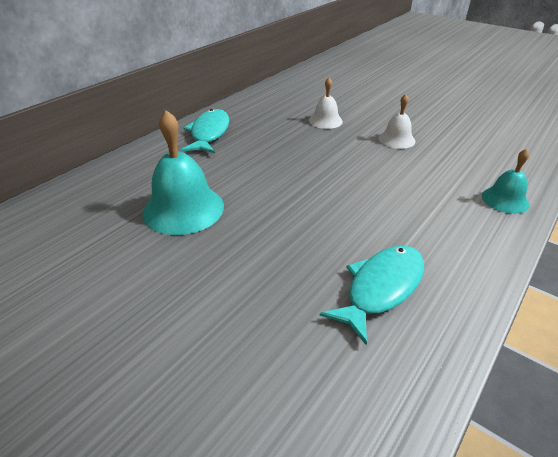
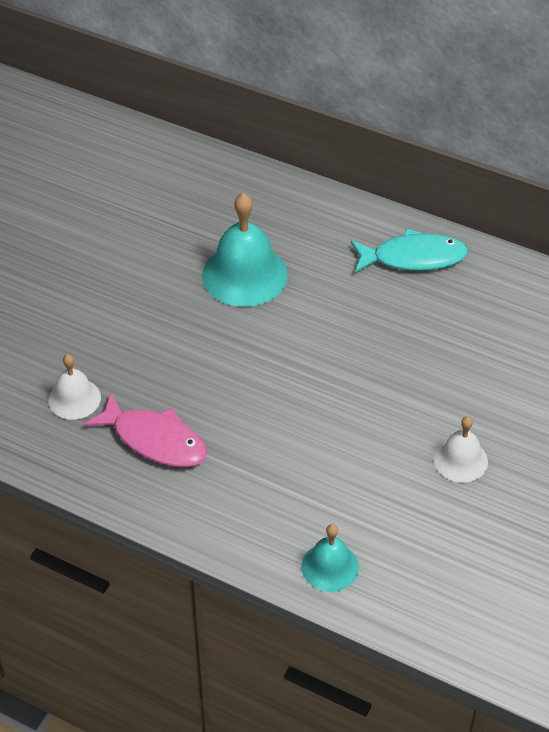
camera: 80 degrees right, 10 degrees up
white bell [309,78,343,129] -> white bell moved to [48,354,101,420]
turquoise fish [320,245,424,345] -> pink fish [84,393,207,467]

